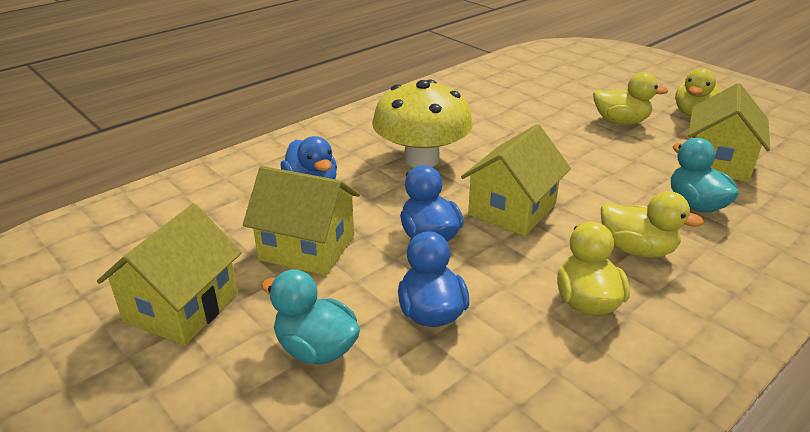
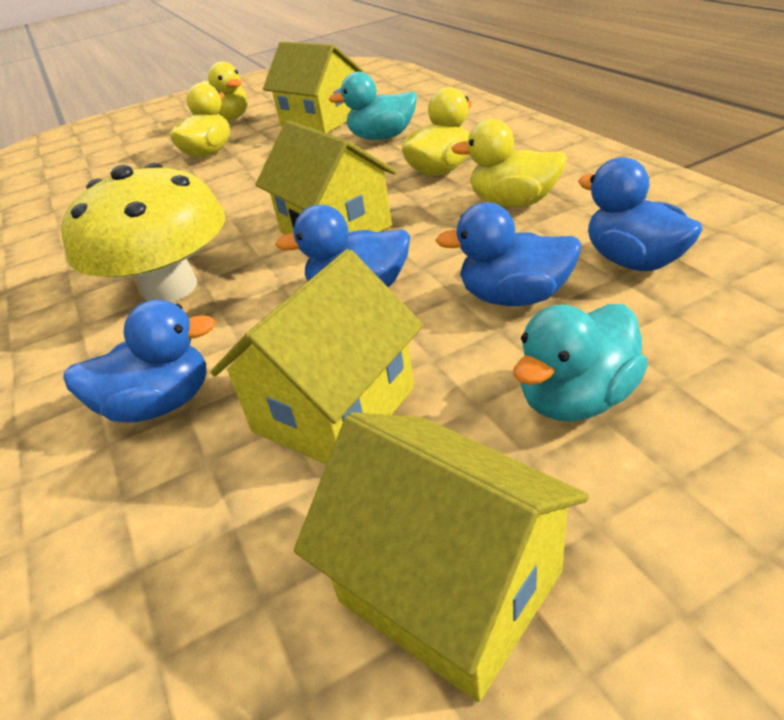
camera: 70 degrees left, 5 degrees up
none -> blue duck [578,157,703,271]

